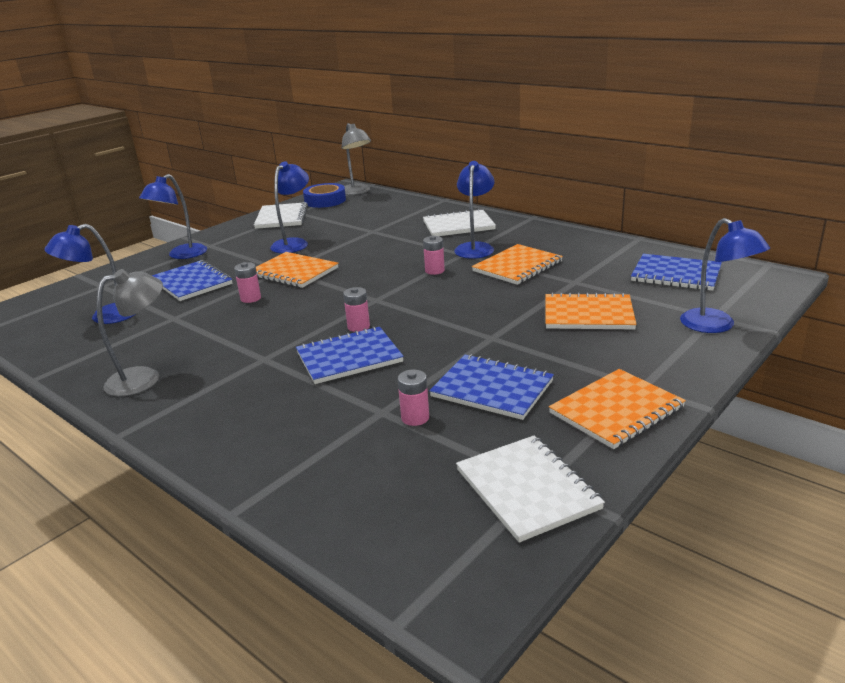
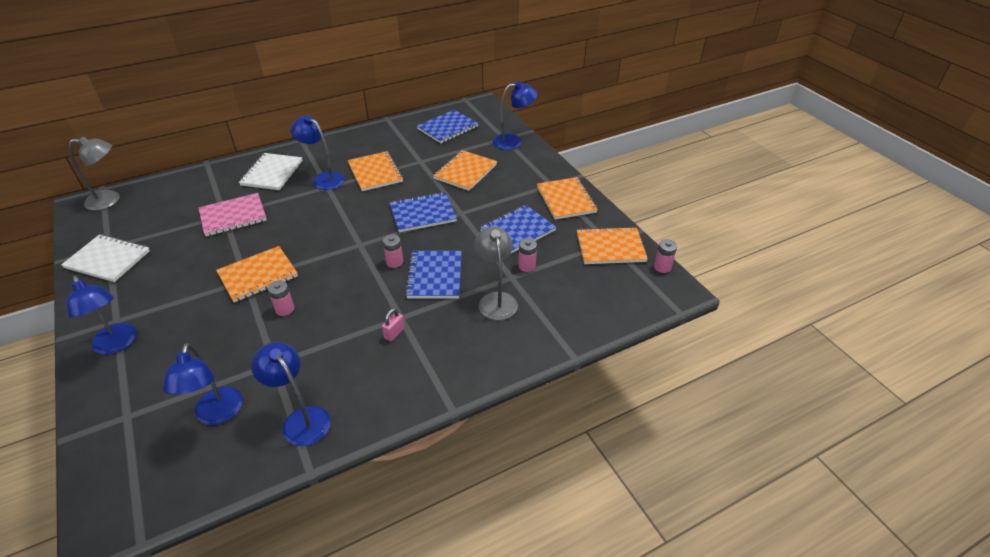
camera: 70 degrees left, 15 degrees up
grey lamp [97,269,163,397] -> grey lamp moved to [474,226,518,320]
blue notebook [152,260,232,301] -> blue notebook moved to [390,192,457,232]
blue lamp [270,161,309,253] -> blue lamp moved to [251,342,331,446]
blue tape [303,183,346,208] -> none
pink battery [423,235,445,275] -> pink battery moved to [654,239,677,273]
white notebook [456,436,605,543] -> orange notebook [577,227,648,264]
none -> pink notebook [198,193,267,236]
none -> pink padlock [382,308,405,342]

